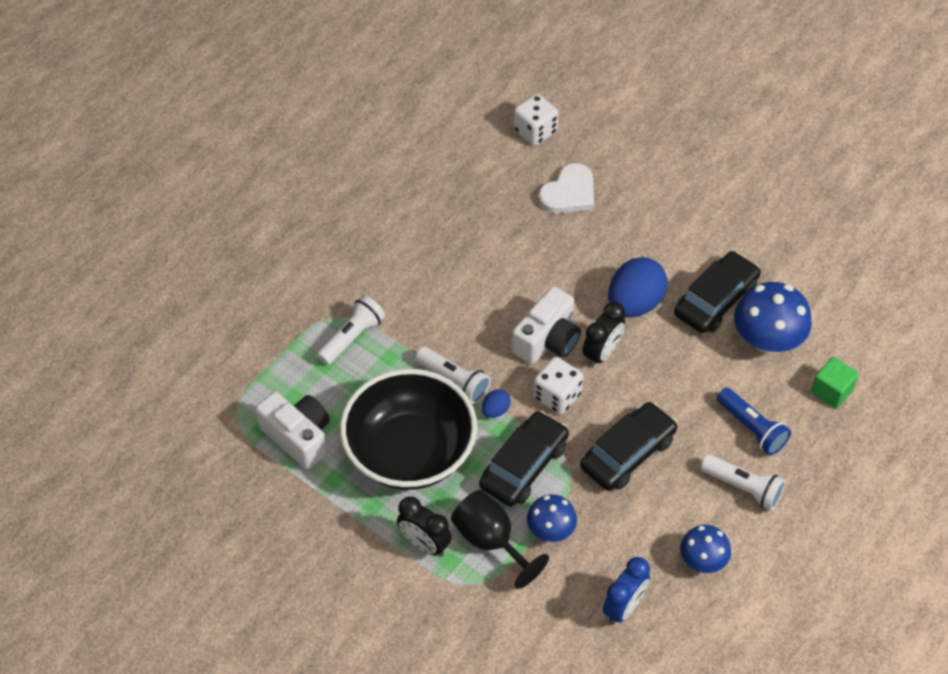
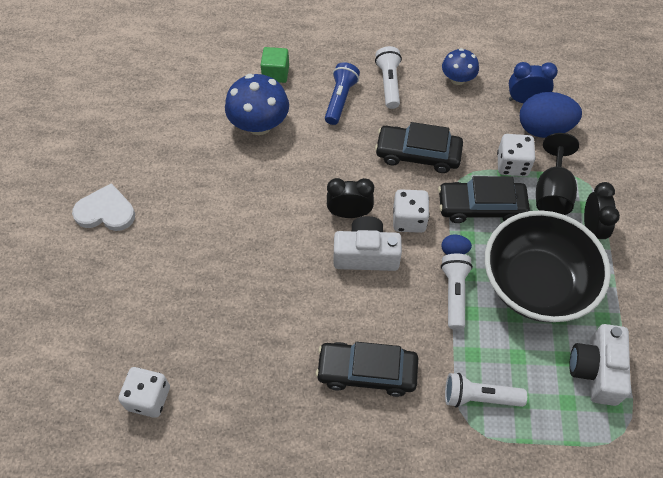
camera: 125 degrees left, 5 degrees up
blue mushroom [527,494,577,542] -> white dice [497,134,535,176]
white heart [538,163,594,213] -> white heart moved to [72,183,135,231]
blue egg [608,257,668,317] -> blue egg moved to [520,92,582,138]
black car [674,251,761,333] -> black car moved to [316,342,418,397]

